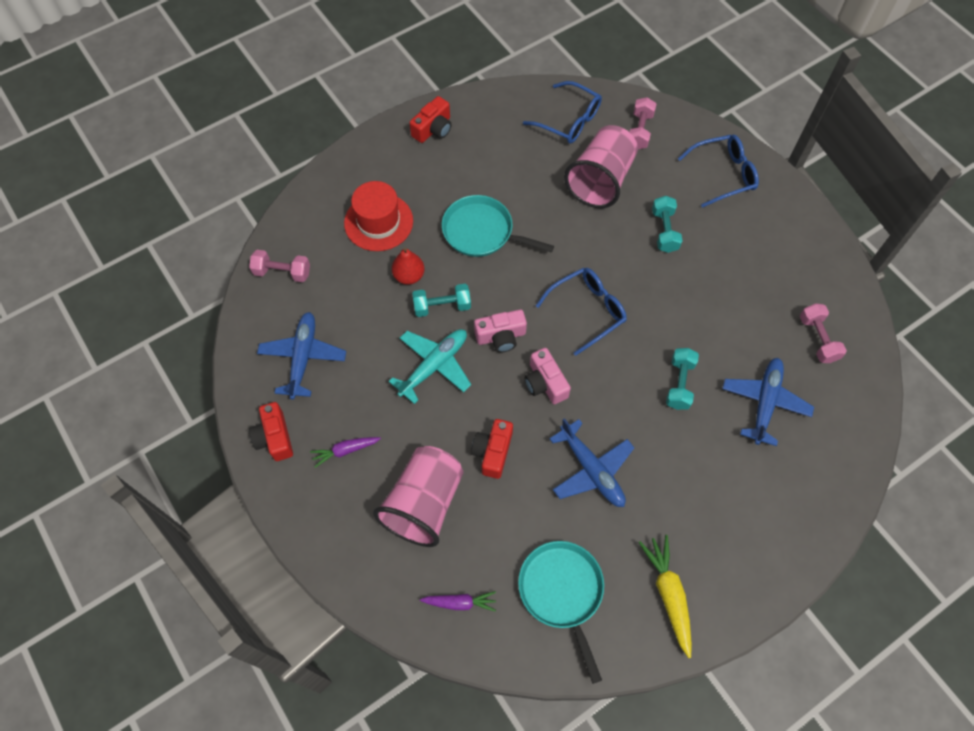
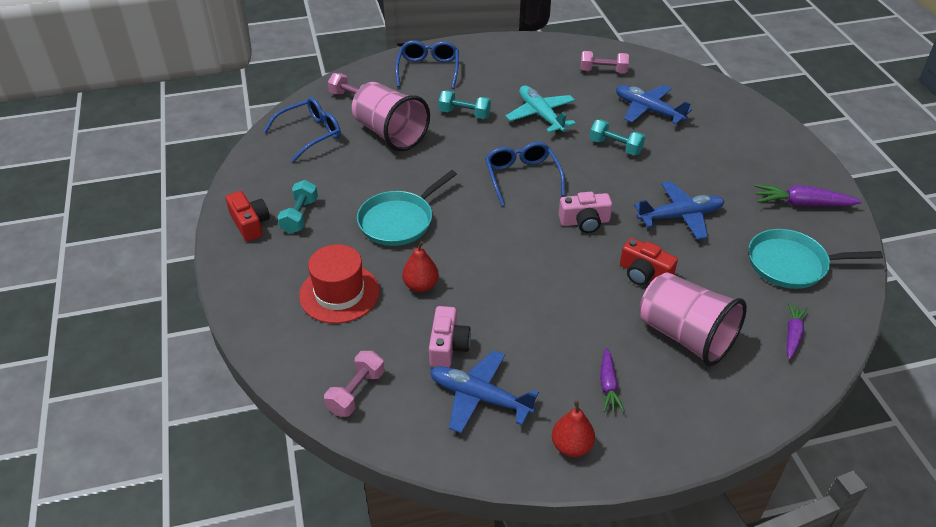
camera: 70 degrees left, 20 degrees down
red camera [249,402,293,461] -> red pear [552,401,595,457]
turquoise plane [389,329,471,404] -> turquoise plane moved to [505,85,576,133]
turquoise dumbbell [412,284,471,317] -> turquoise dumbbell moved to [278,180,318,234]
pink camera [474,310,527,352] -> pink camera moved to [429,306,471,367]
yellow carrot [638,535,692,658] -> purple carrot [755,184,862,206]

